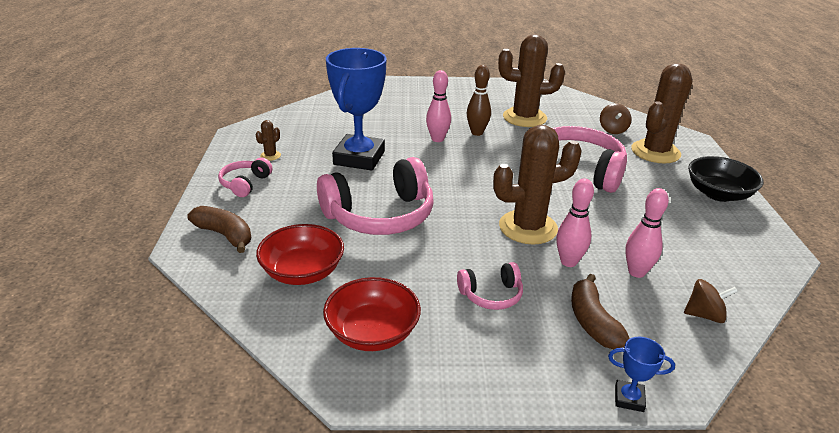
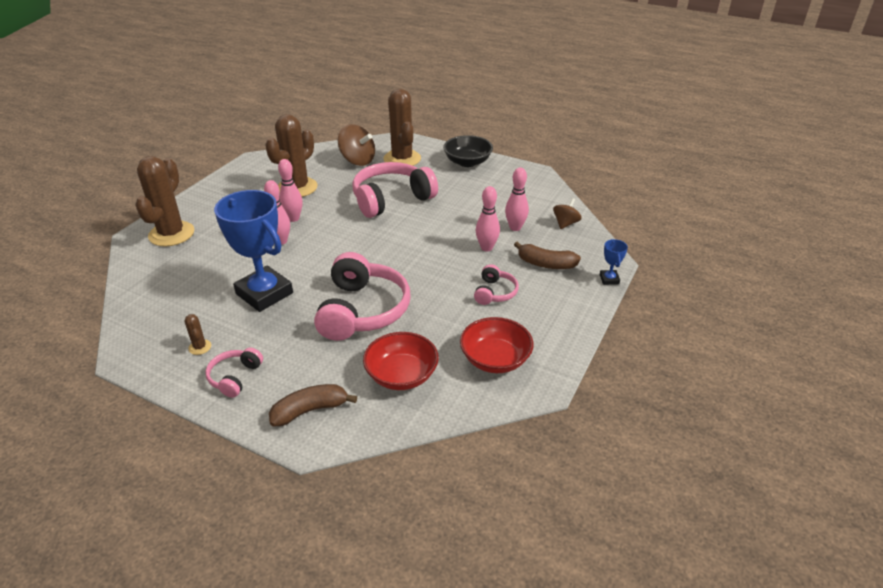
camera: 60 degrees left, 5 degrees up
pink headphones [218,158,272,197] -> pink headphones turned 60 degrees clockwise [205,347,263,398]
brown bowling pin [467,65,491,136] -> pink bowling pin [278,159,303,222]
brown cactus [493,125,582,245] -> brown cactus moved to [135,156,194,246]
brown spinning top [600,103,632,134] -> brown spinning top [338,124,375,166], size x1.65
blue trophy [608,337,675,412] -> blue trophy turned 45 degrees counterclockwise [600,239,628,285]

